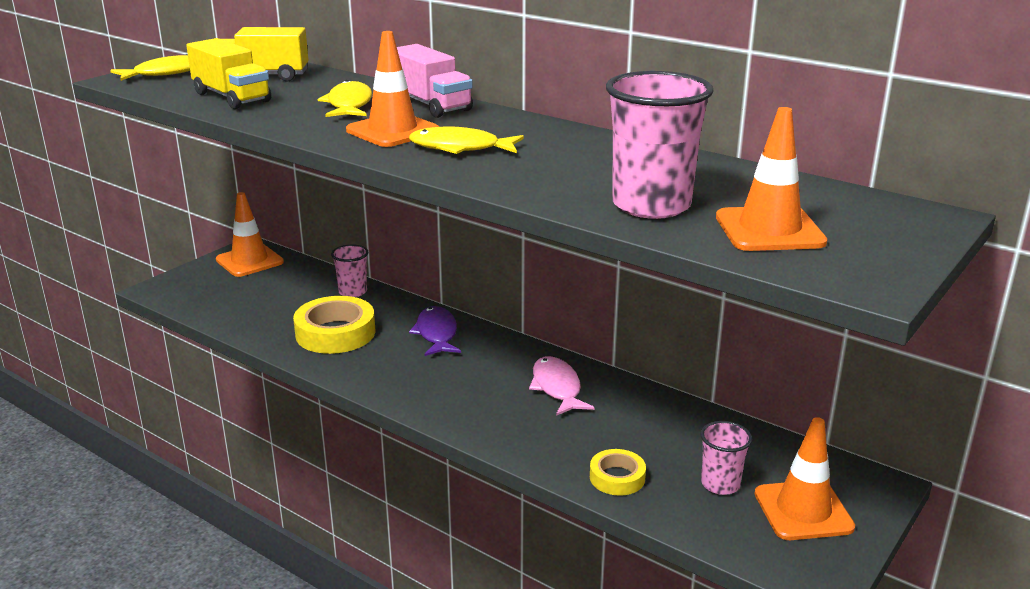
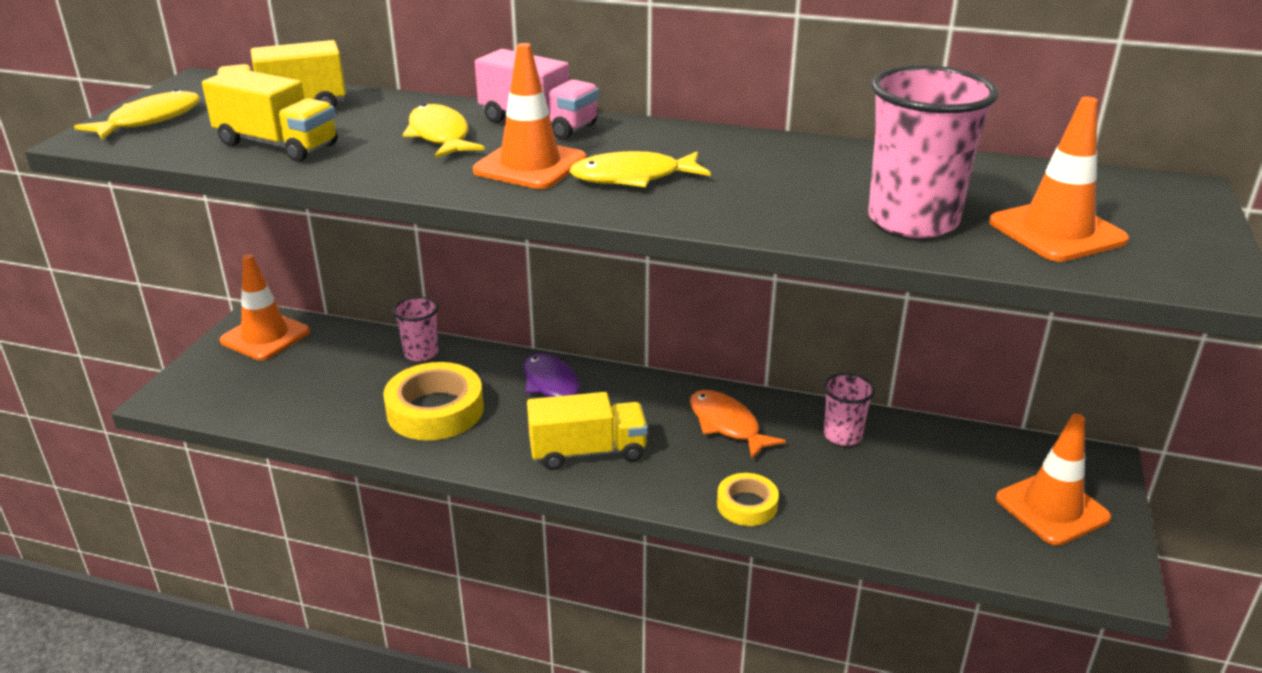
camera: 20 degrees left, 5 degrees up
pink fish [529,356,594,416] -> orange fish [690,390,786,459]
yellow tape [590,449,646,496] -> yellow tape moved to [717,473,779,526]
pink cup [700,421,752,495] -> pink cup moved to [824,373,875,446]
none -> yellow truck [527,392,648,470]

